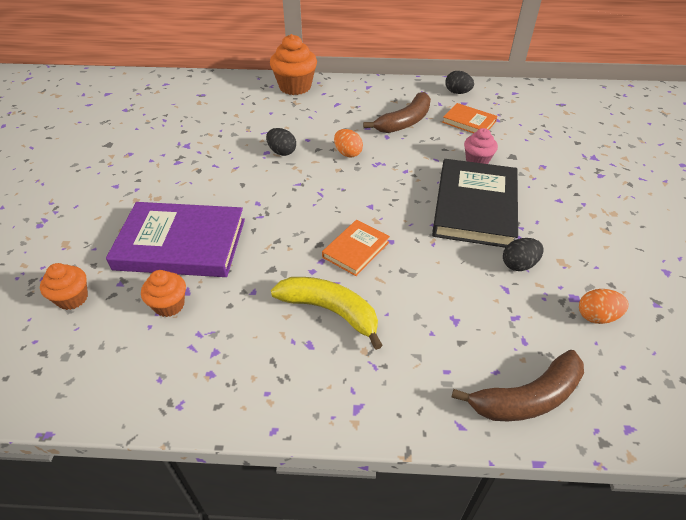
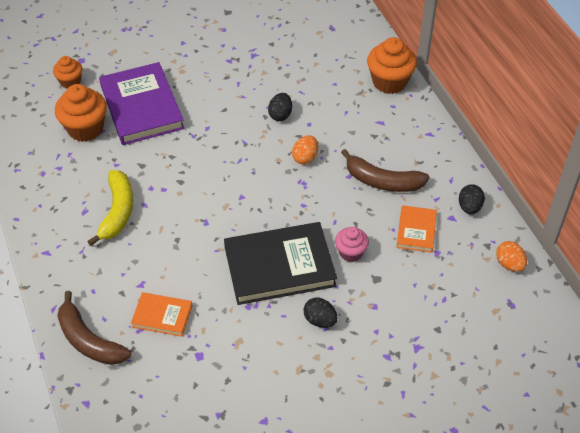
camera: 65 degrees right, 5 degrees up
orange cupcake [141,270,186,317] -> orange cupcake [55,84,107,142], size x1.69
orange book [322,220,390,276] -> orange book moved to [131,292,193,337]
black egg [503,238,544,271] -> black egg moved to [303,298,338,328]
orange egg [579,289,629,324] -> orange egg moved to [496,241,527,272]

